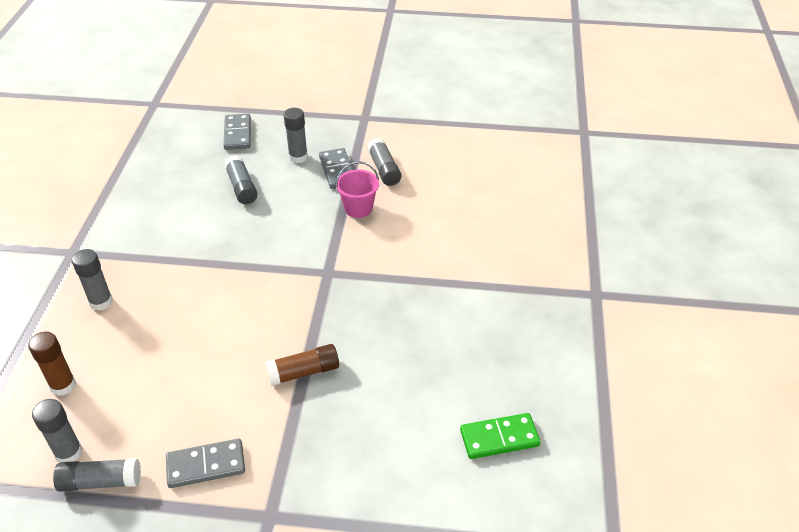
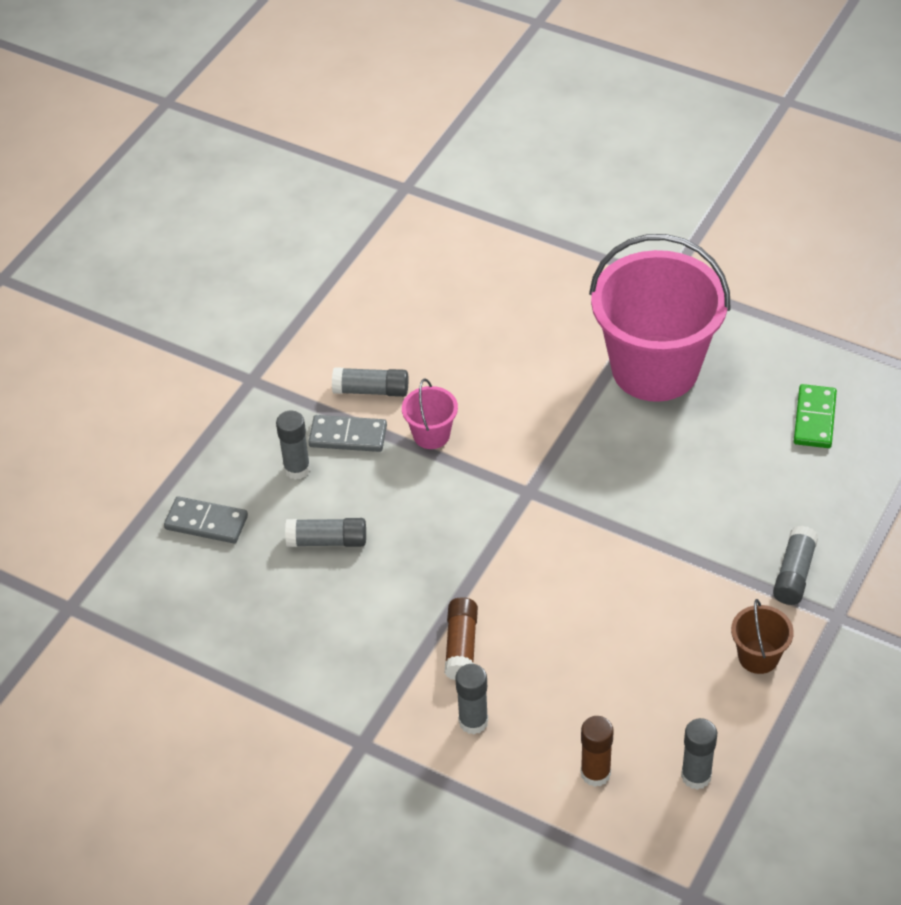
camera: 65 degrees left, 5 degrees up
grey glue stick [53,458,141,492] -> grey glue stick moved to [773,526,818,605]
grey domino [166,439,245,488] -> brown bucket [731,599,794,674]
brown glue stick [265,344,339,386] -> brown glue stick moved to [444,597,478,681]
none -> pink bucket [589,234,730,402]

